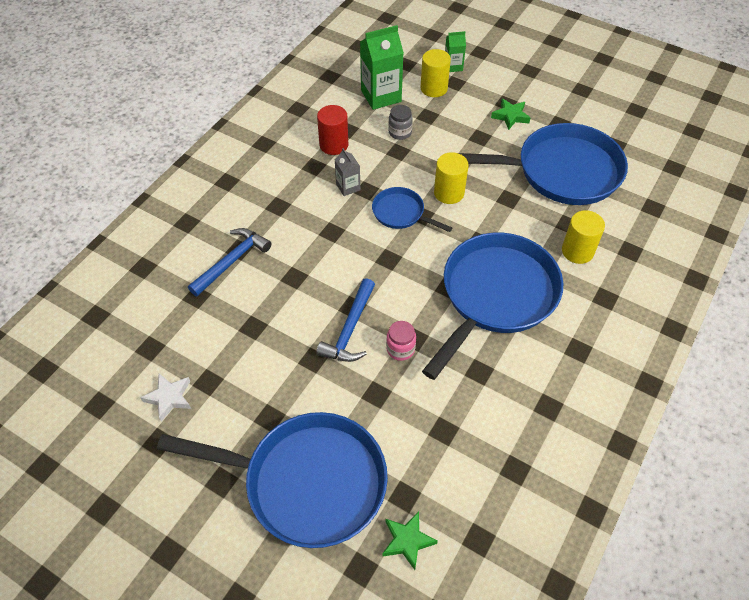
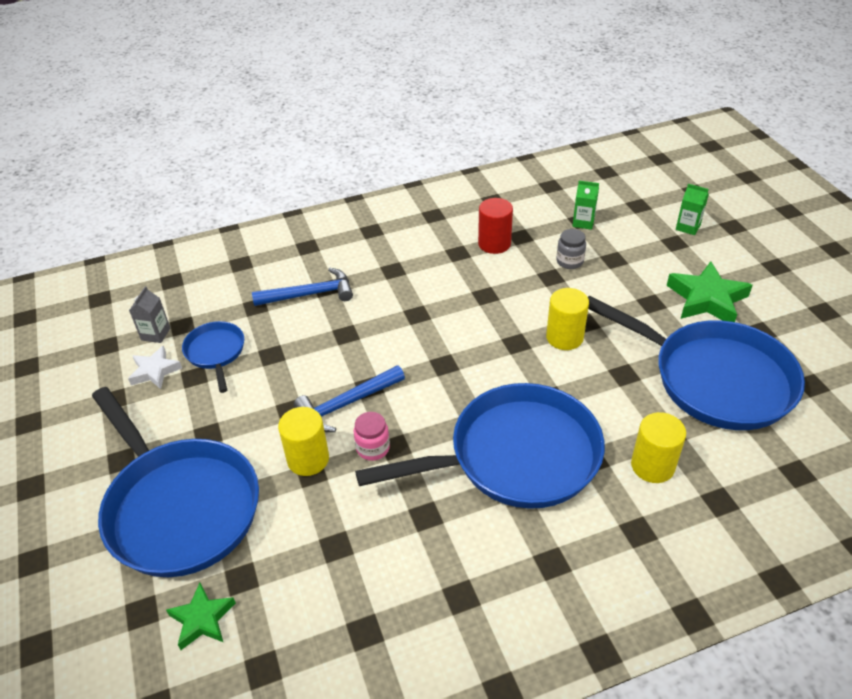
camera: 40 degrees right, 10 degrees down
grey carton [335,148,360,196] -> grey carton moved to [129,286,170,343]
green carton [360,25,404,110] -> green carton [572,181,599,230], size x0.53
blue pan [372,187,452,232] -> blue pan moved to [182,321,244,393]
yellow cylinder [420,49,451,97] -> yellow cylinder moved to [278,407,329,476]
green star [491,99,530,130] -> green star [667,262,753,322], size x1.66

